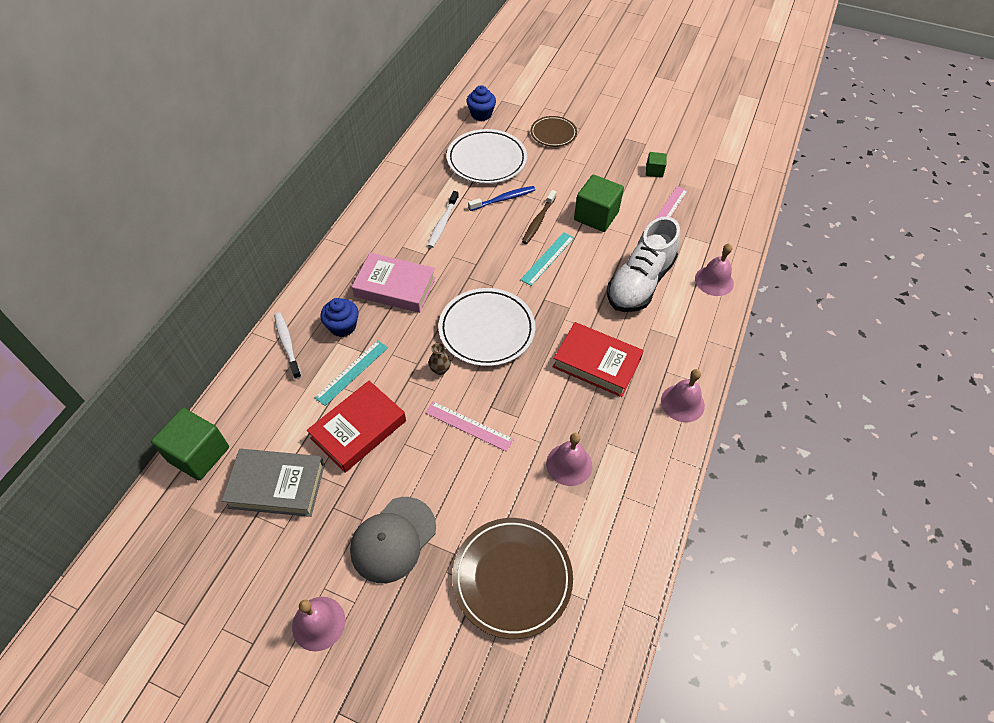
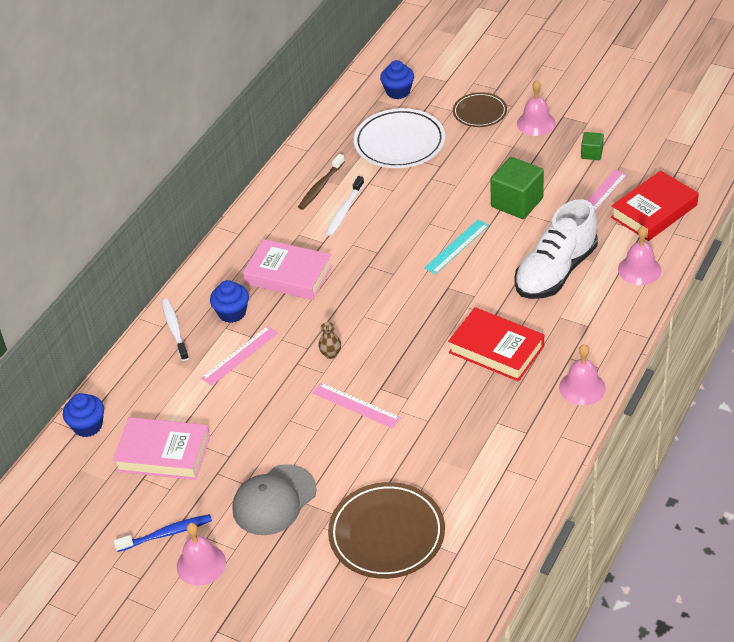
camera: 10 degrees right, 10 degrees down
green cube [151,408,229,480] -> blue cupcake [63,393,104,437]
grey book [222,449,325,517] -> pink book [113,417,210,480]
red book [307,381,406,472] -> red book moved to [611,170,699,241]
turquoise ruler [314,340,388,406] -> pink ruler [201,326,278,386]
white plate [438,288,535,366] -> none
blue toothbrush [468,186,536,211] -> blue toothbrush moved to [114,514,212,552]
brown toothbrush [522,190,556,244] -> brown toothbrush moved to [298,154,345,210]
pink bell [546,433,592,486] -> pink bell moved to [517,80,556,136]

